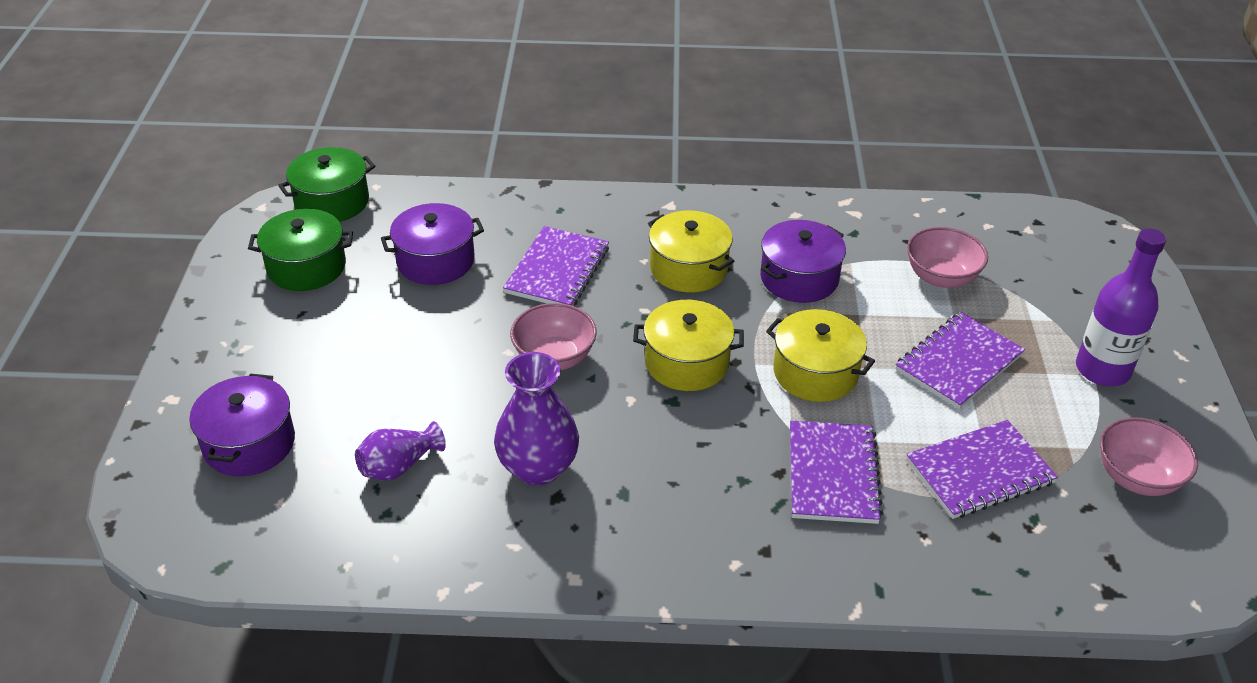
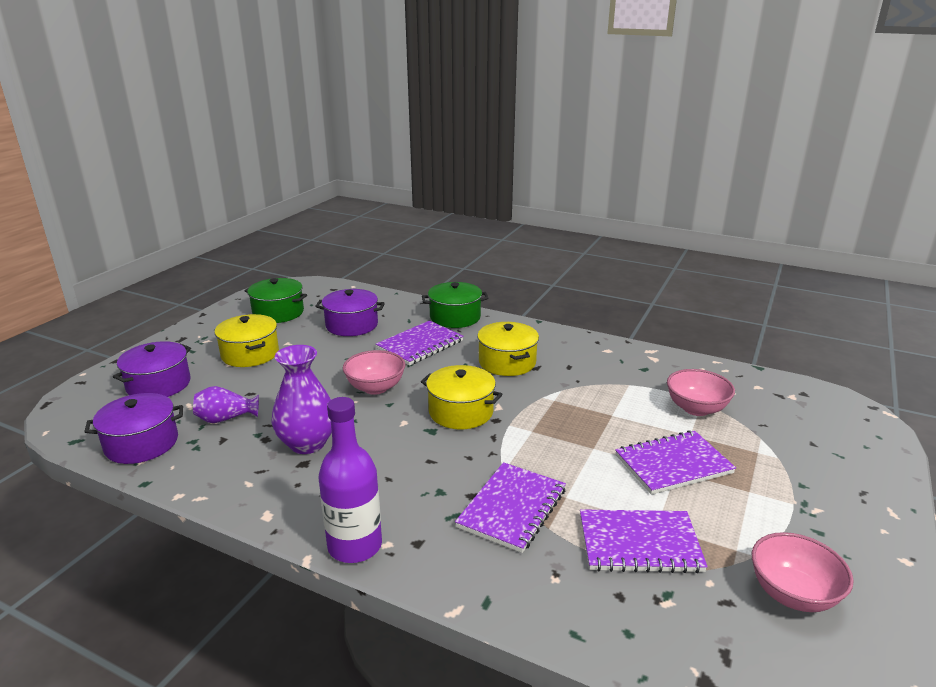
camera: 25 degrees right, 15 degrees down
green pot [278,147,375,222] -> green pot moved to [422,282,489,328]
purple pot [760,220,846,303] -> purple pot moved to [84,393,183,464]
yellow pot [766,309,875,402] -> yellow pot moved to [215,314,279,367]
purple bottle [1076,228,1166,386] -> purple bottle moved to [318,397,382,563]

